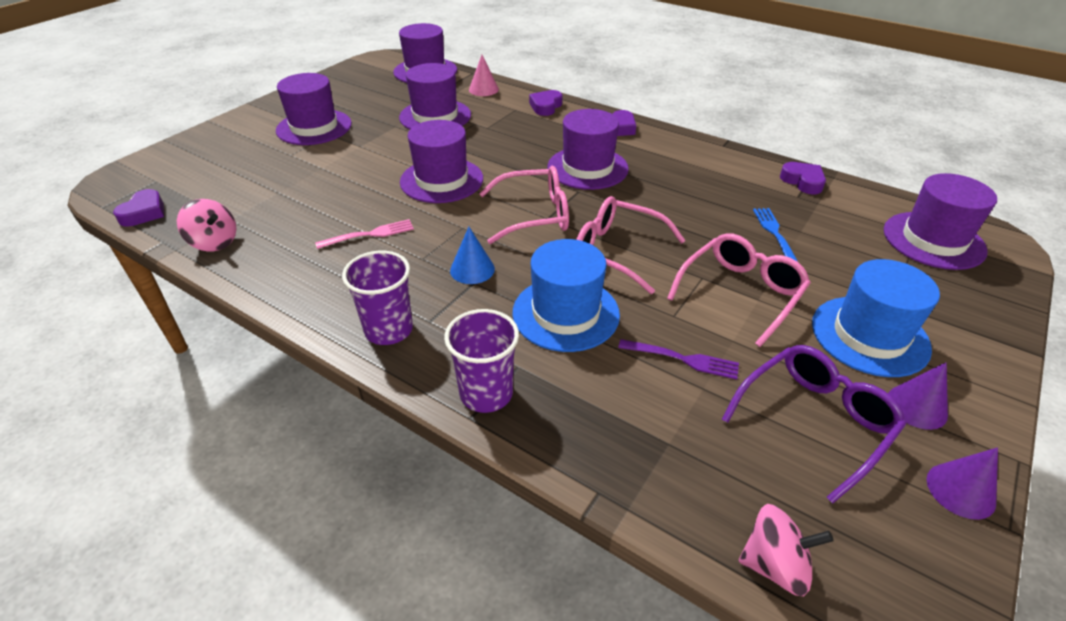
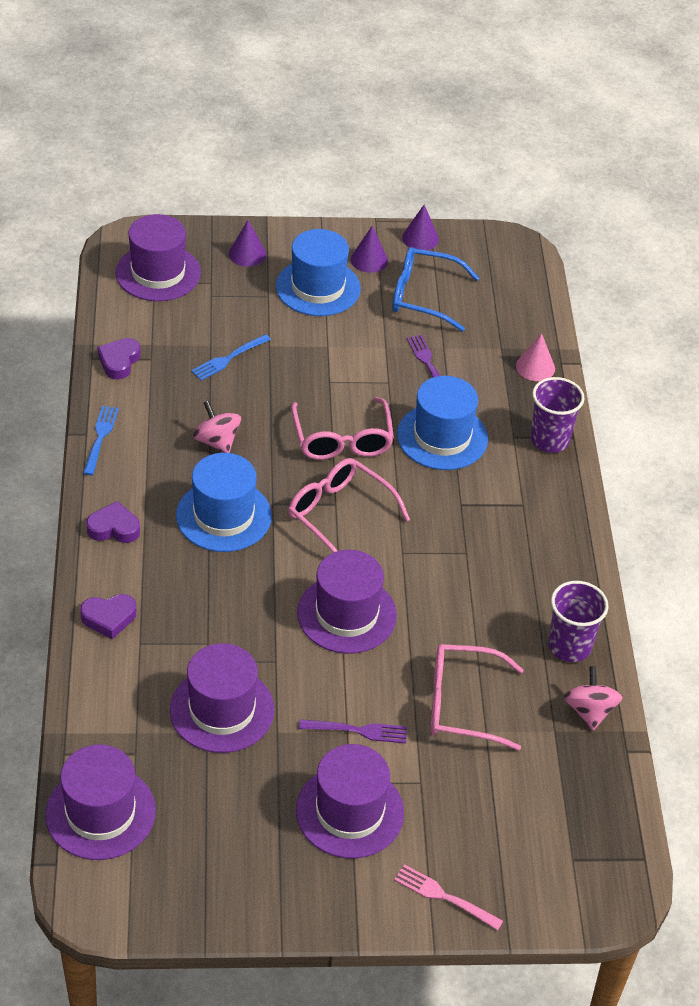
camera: 130 degrees left, 5 degrees up
purple heart [113,189,164,227] -> none
pink fork [315,219,414,249] -> pink fork moved to [394,864,503,931]
purple cup [342,251,413,345] -> purple cup moved to [548,581,609,662]
blue cone [450,227,495,284] -> none
pink cone [469,55,499,96] -> pink cone moved to [516,333,555,381]
purple hat [548,109,629,190] -> blue hat [176,453,272,552]
pink glasses [667,233,811,347] -> pink glasses moved to [430,644,523,751]
purple glasses [722,345,906,503] -> blue glasses [392,247,479,332]
pink spinning top [739,504,834,596] -> pink spinning top moved to [193,401,241,453]
none -> blue fork [83,406,119,475]
none -> purple cone [229,220,266,267]
none -> purple fork [299,719,407,743]

